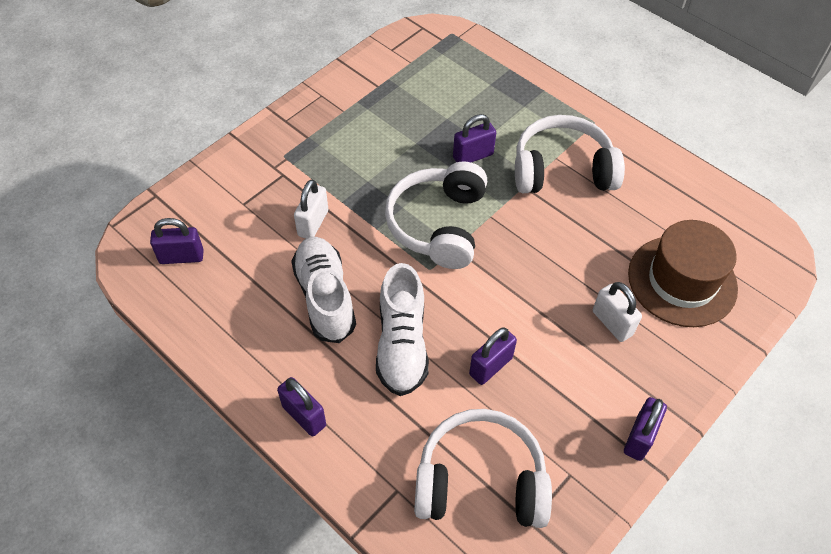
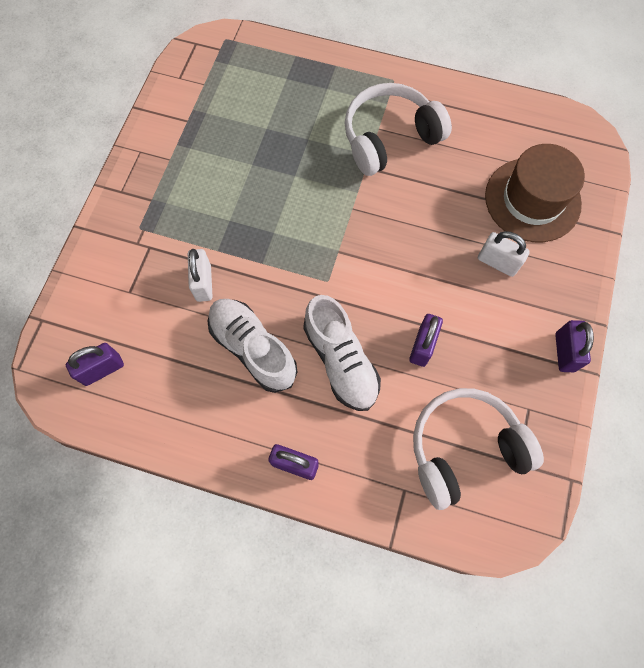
camera: 25 degrees left, 15 degrees up
white headphones [385,161,487,269] -> none
purple padlock [453,114,496,162] -> none

